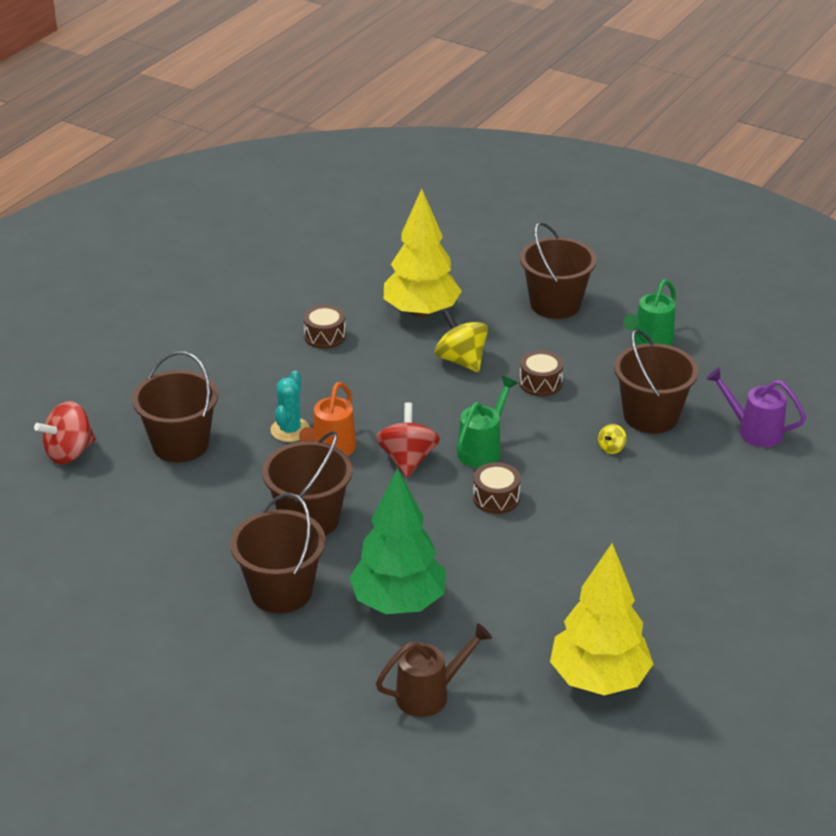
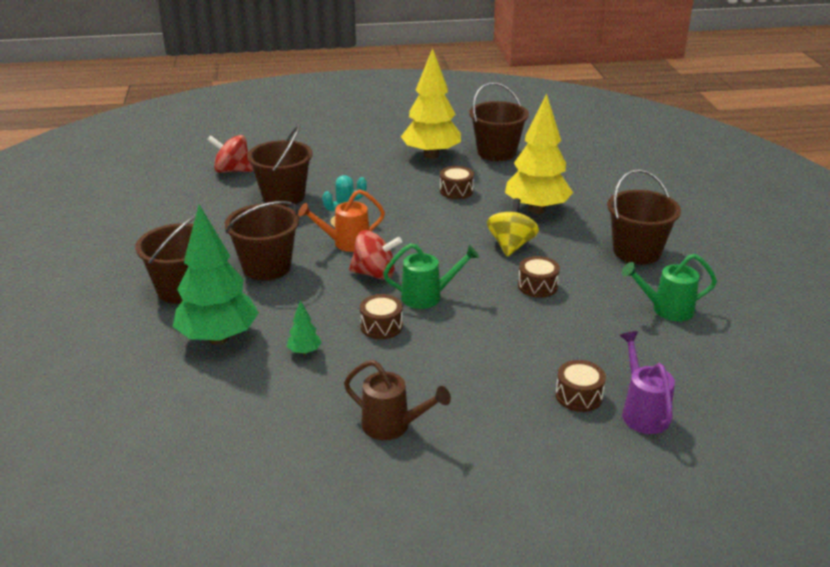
camera: 50 degrees right, 5 degrees down
red spinning top [376,402,440,477] -> red spinning top turned 45 degrees clockwise [349,230,402,280]
brown watering can [376,623,492,717] -> brown watering can moved to [344,360,451,440]
yellow tree [550,543,653,695] -> yellow tree moved to [401,48,461,159]
yellow spinning top [598,424,626,454] -> none
brown bucket [614,329,698,433] -> brown bucket moved to [469,82,529,161]
none -> green tree [287,300,322,355]
none -> brown drum [555,360,606,412]

